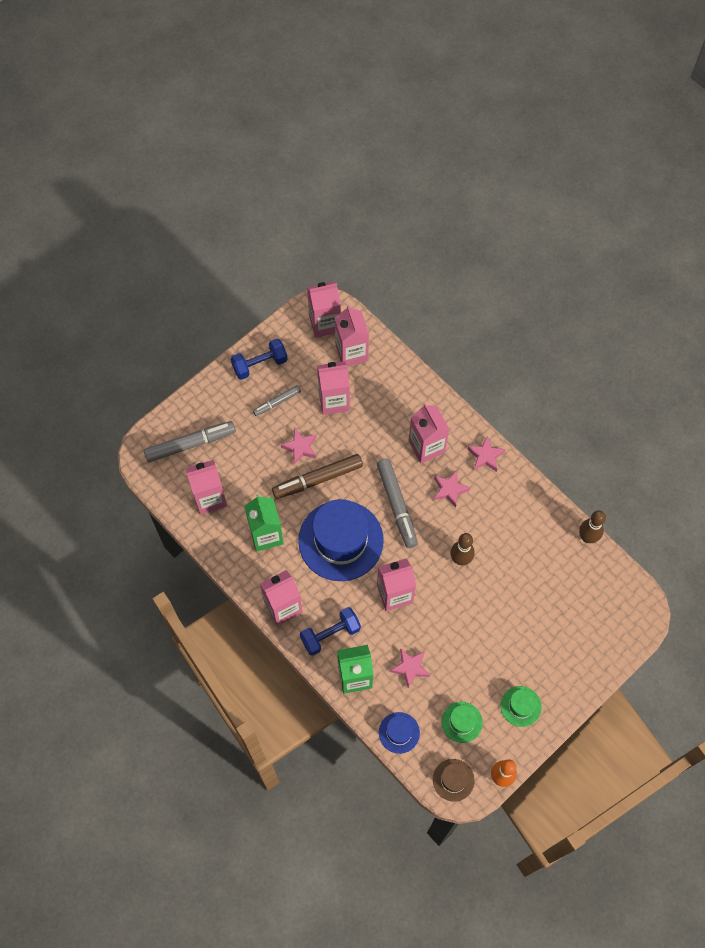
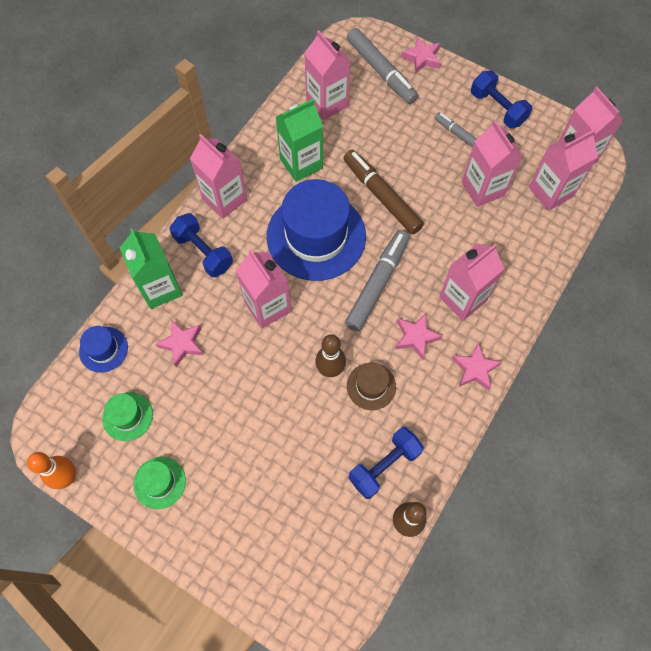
camera: 75 degrees right, 0 degrees up
pink star [281,429,317,465] -> pink star moved to [401,37,440,74]
grey marker [377,459,418,548] -> grey marker turned 150 degrees clockwise [345,230,409,331]
brown hat [433,759,475,802] -> brown hat moved to [347,363,396,410]
none -> blue dumbbell [349,427,424,499]

